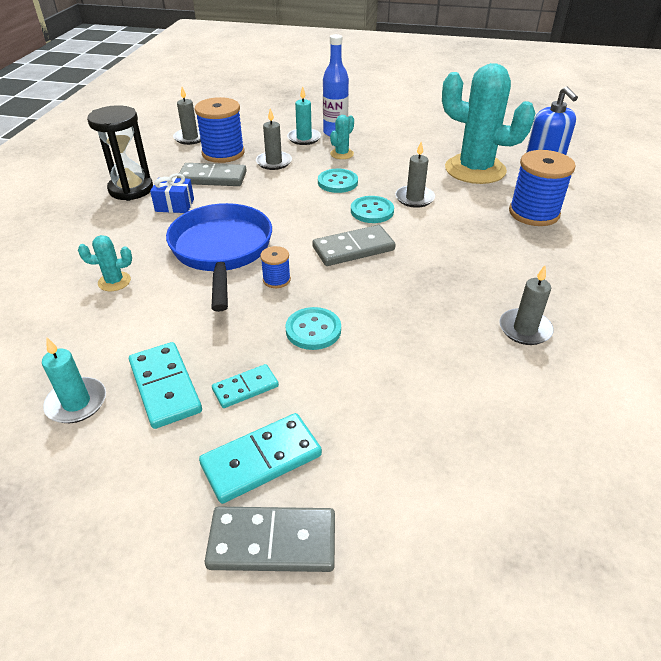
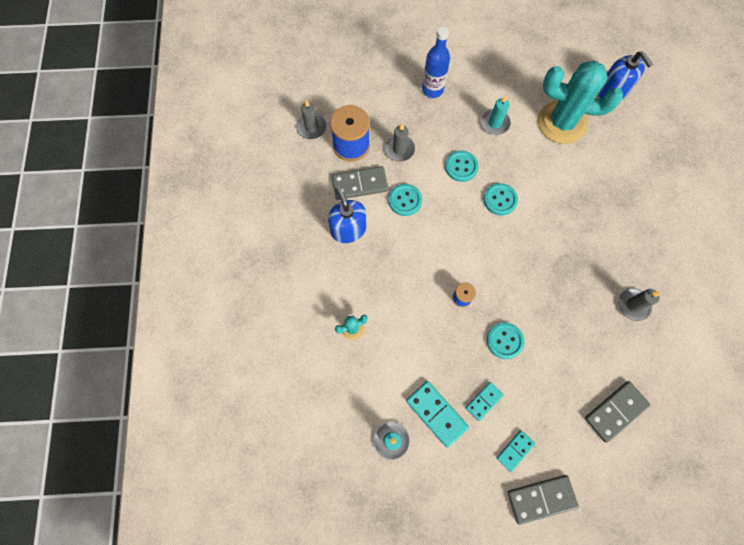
camera: 15 degrees left, 30 degrees up
black hourglass [87,105,153,201] -> none
blue gift [150,173,194,213] -> blue soap dispenser [328,187,366,243]
blue pan [166,203,272,312] -> none
turquoise domino [199,413,322,504] -> turquoise domino [497,430,535,472], size x0.61
turquoise candle [287,86,321,145] -> turquoise candle moved to [481,96,511,135]
grey domino [312,225,396,266] -> grey domino moved to [585,381,650,443]
turquoise cactus [330,115,354,159] -> none
grey candle [395,142,435,208] -> none
blue spool [509,150,576,226] -> none
none -> turquoise button [389,184,422,216]

